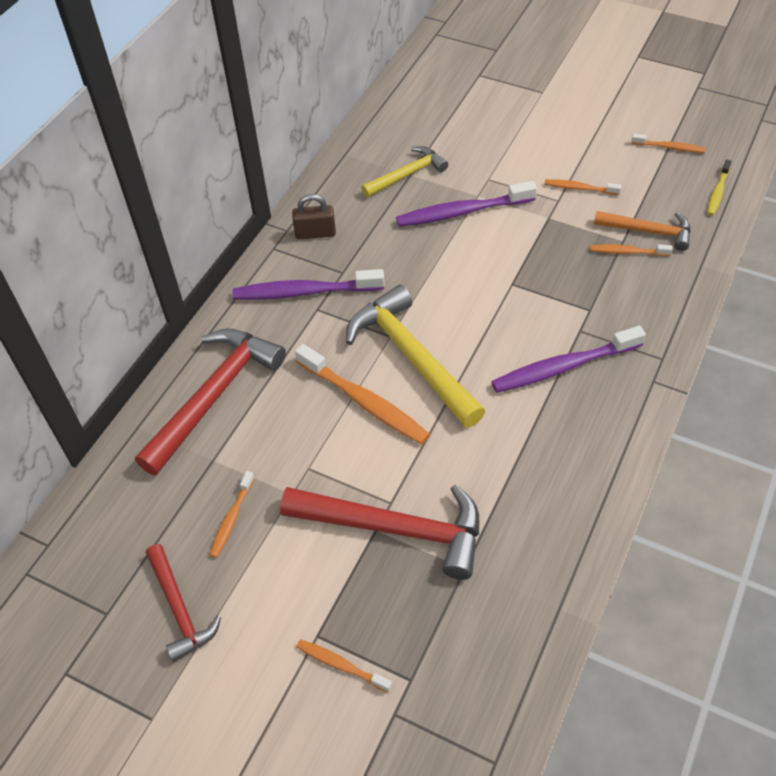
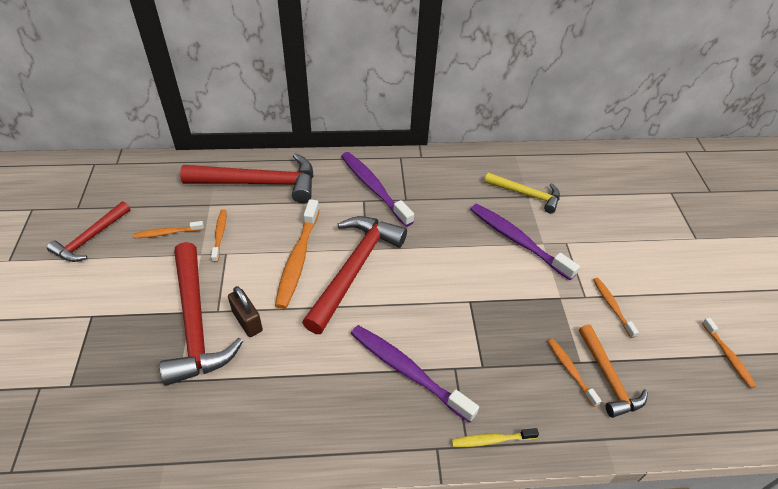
camera: 55 degrees right, 5 degrees down
brown padlock [292,194,336,240] -> brown padlock moved to [228,286,263,337]
orange toothbrush [296,639,392,692] -> orange toothbrush moved to [211,210,226,262]
yellow hammer [346,285,485,428] -> red hammer [302,216,407,334]
yellow toothbrush [707,160,732,216] -> yellow toothbrush moved to [452,428,539,447]

